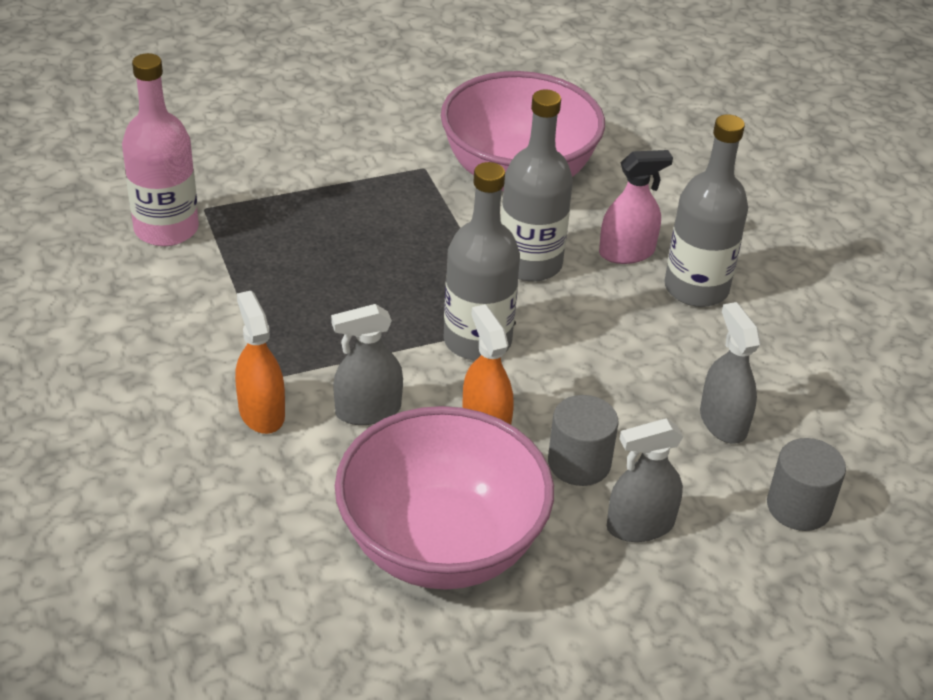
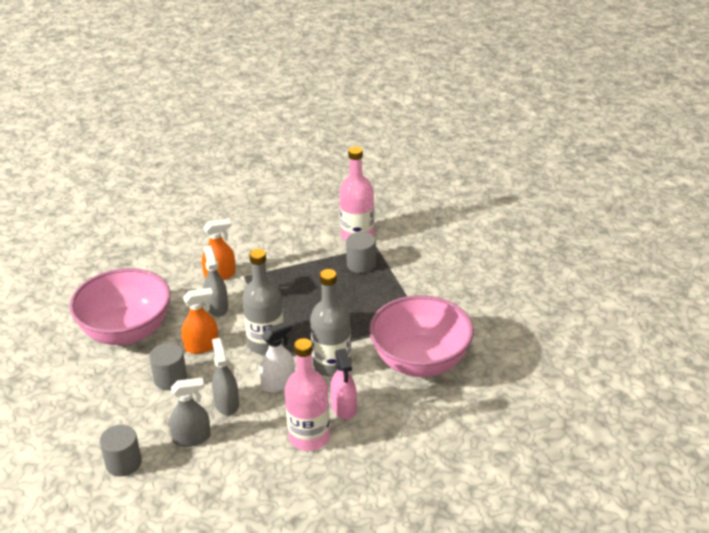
camera: 95 degrees right, 5 degrees down
grey spray bottle [607,418,683,542] -> grey spray bottle moved to [212,338,239,416]
grey bottle [664,114,748,307] -> pink bottle [285,338,330,451]
none -> white spray bottle [260,321,295,392]
none -> grey cylinder [346,232,376,273]

